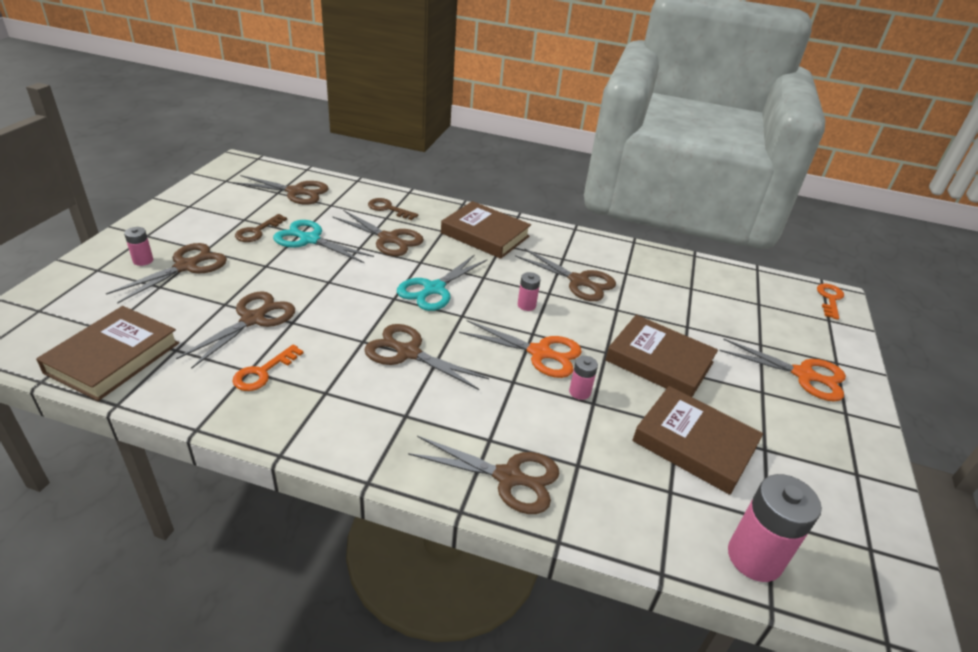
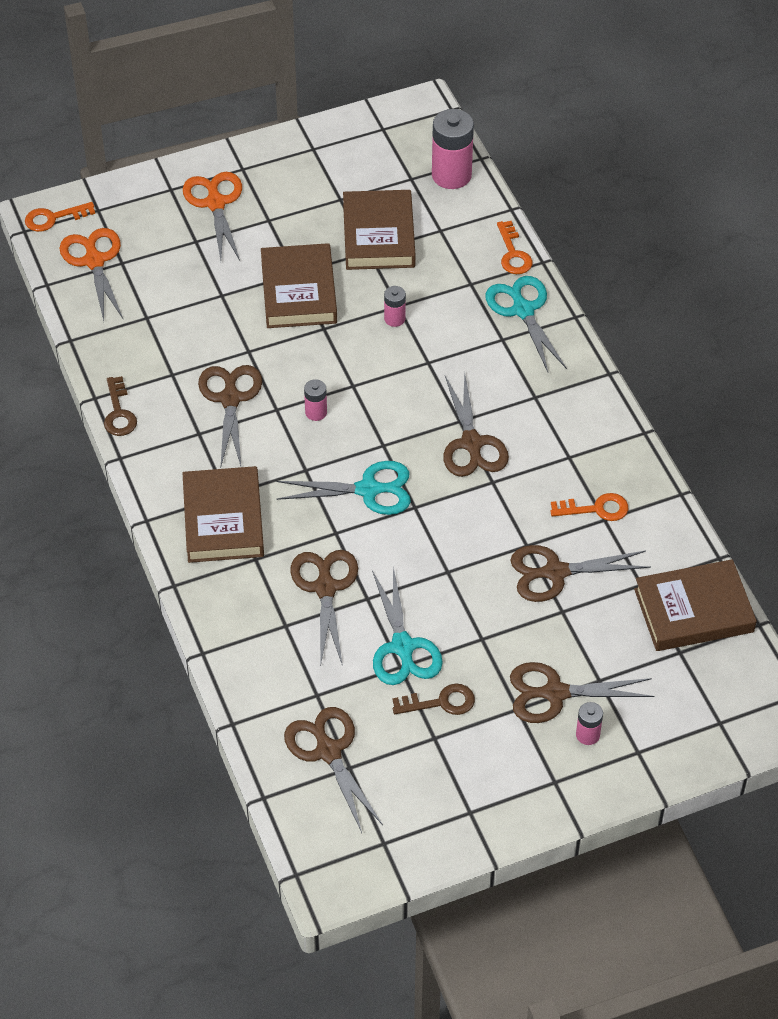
camera: 125 degrees left, 15 degrees up
brown key [368,198,418,220] -> brown key moved to [104,376,137,436]
brown scissors [408,436,560,514] -> turquoise scissors [486,276,567,372]
orange scissors [459,320,582,378] -> orange scissors moved to [59,228,123,321]
none -> orange key [497,221,533,274]

